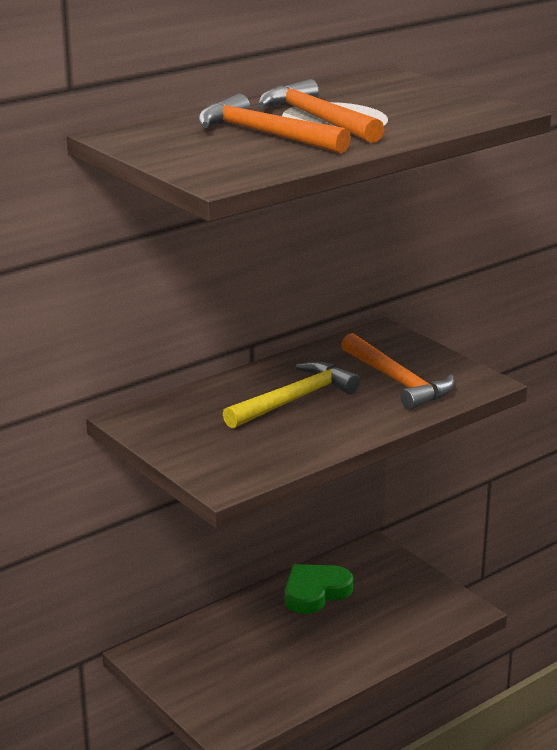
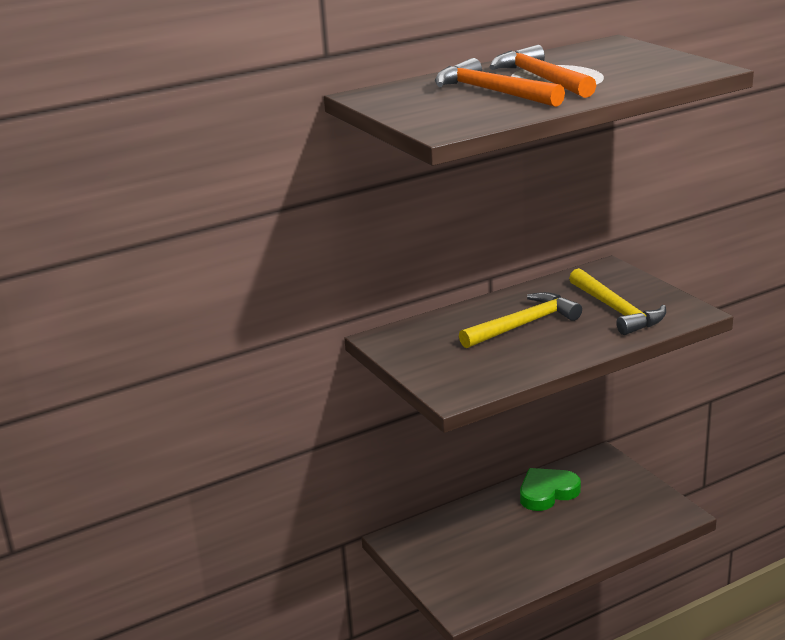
camera: 10 degrees right, 0 degrees up
orange hammer [341,333,455,410] -> yellow hammer [569,268,666,335]

